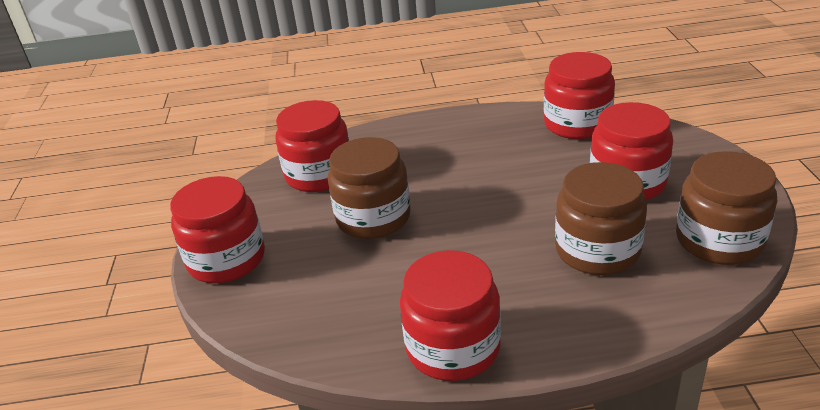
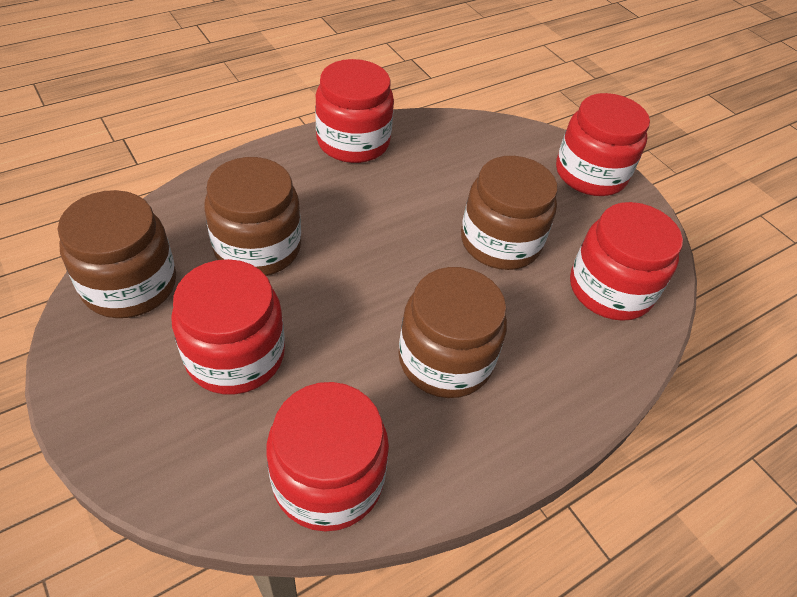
camera: 145 degrees right, 15 degrees up
none -> brown jar [398,267,507,398]

